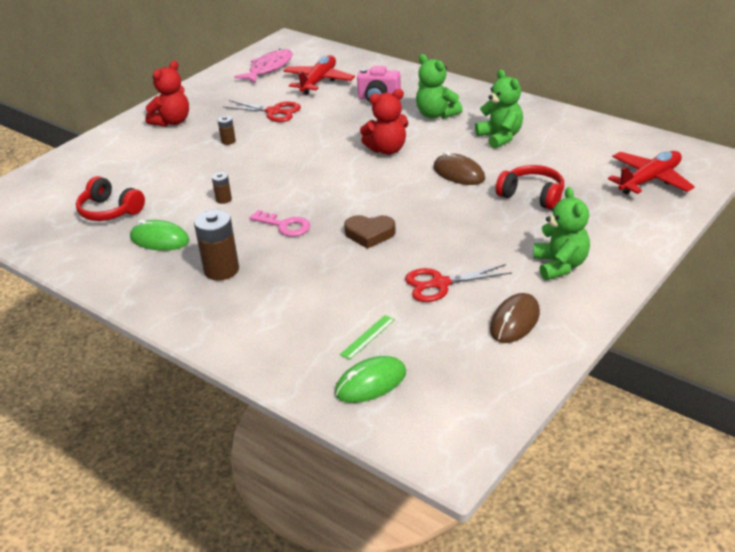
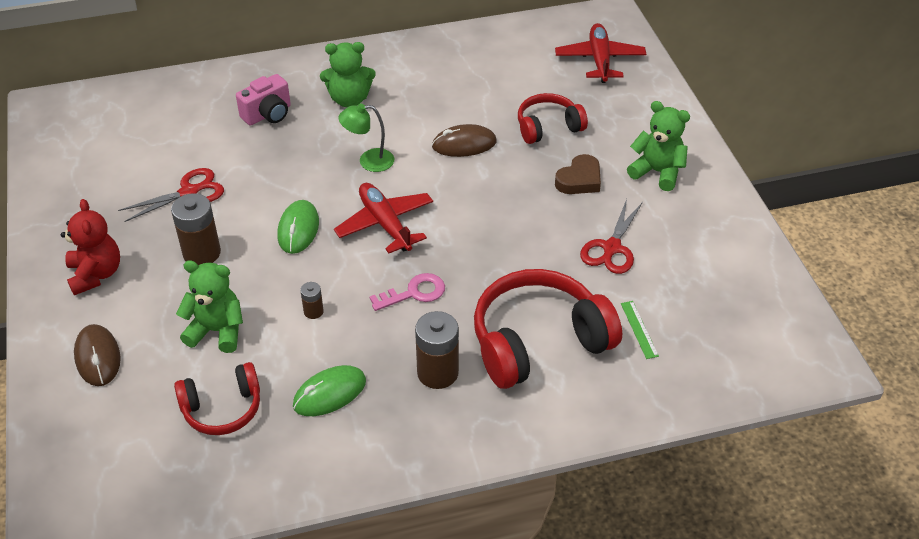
camera: 55 degrees left, 10 degrees up
brown battery [218,116,236,145] -> brown battery [171,193,221,265], size x2.00
pink fish [234,49,293,84] -> none
red plane [283,55,355,95] -> red plane moved to [334,183,433,254]
green mouse [335,356,406,403] -> green mouse moved to [277,200,319,254]
brown heart [344,215,396,249] -> brown heart moved to [555,154,601,194]
red teddy bear [360,89,409,155] -> green lamp [338,103,394,172]
green teddy bear [475,69,523,149] -> green teddy bear moved to [176,260,243,353]
brown mouse [490,293,540,343] -> brown mouse moved to [74,324,121,386]
none -> red headphones [474,269,622,389]

